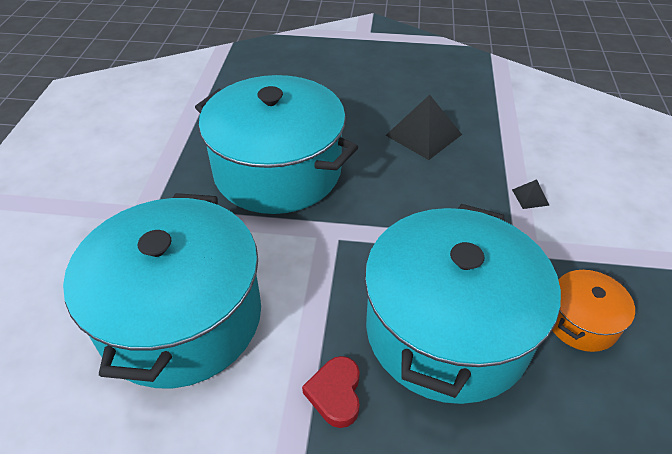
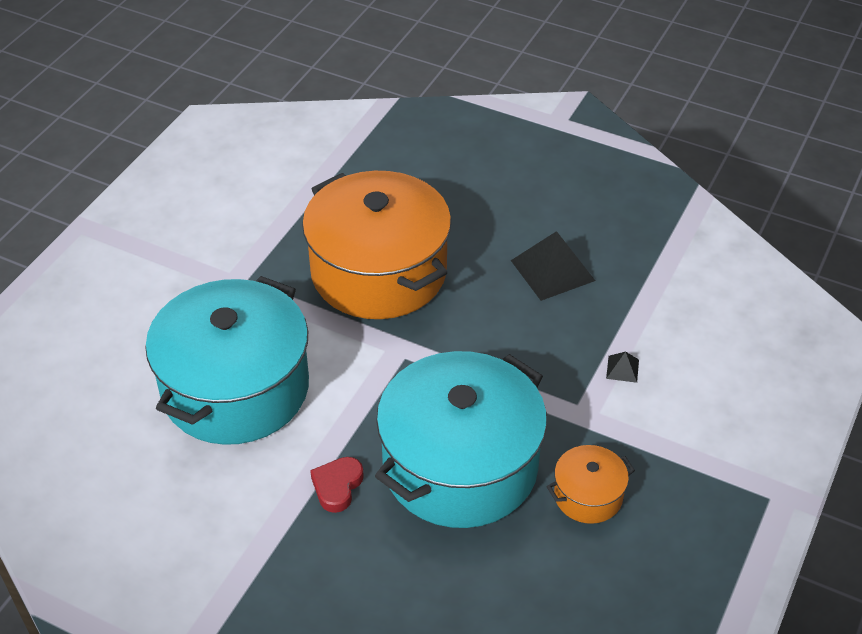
camera: 20 degrees right, 0 degrees up
turquoise pot [195,75,358,214] -> orange pot [302,171,451,319]

